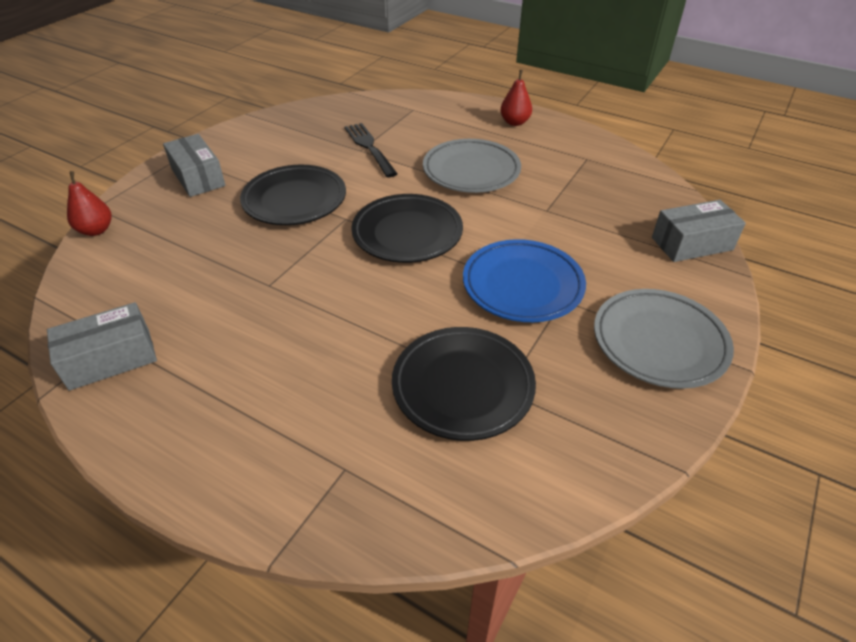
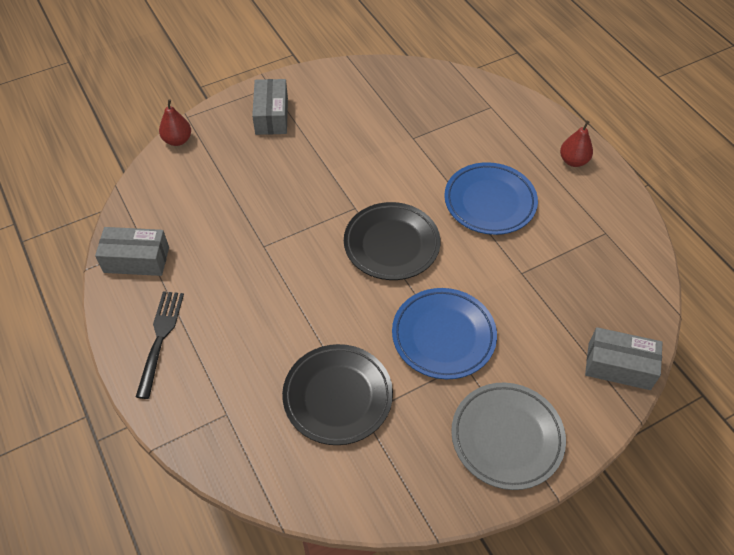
camera: 30 degrees right, 10 degrees up
black plate [240,165,346,225] -> none
black fork [344,123,398,177] -> black fork moved to [136,291,184,399]
grey plate [423,139,521,193] -> blue plate [444,162,538,235]

